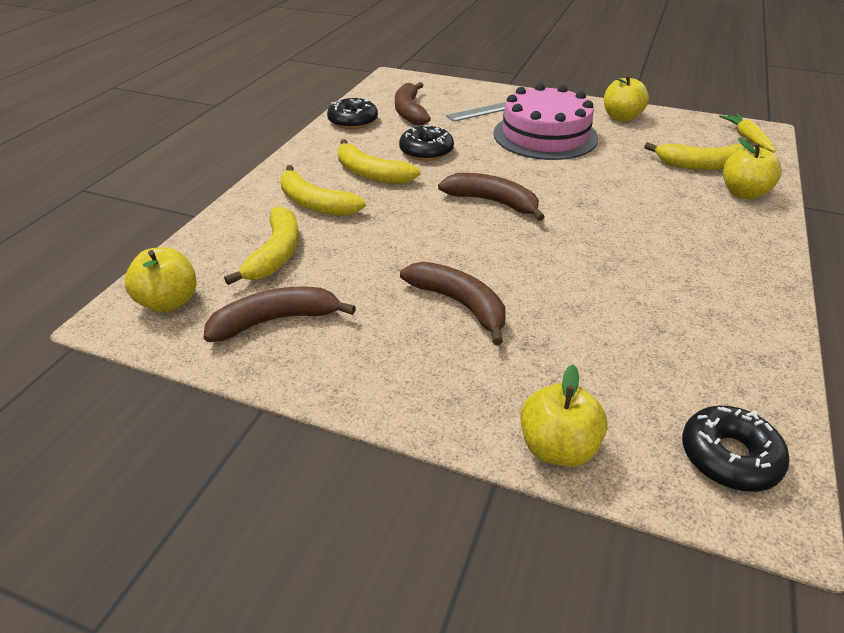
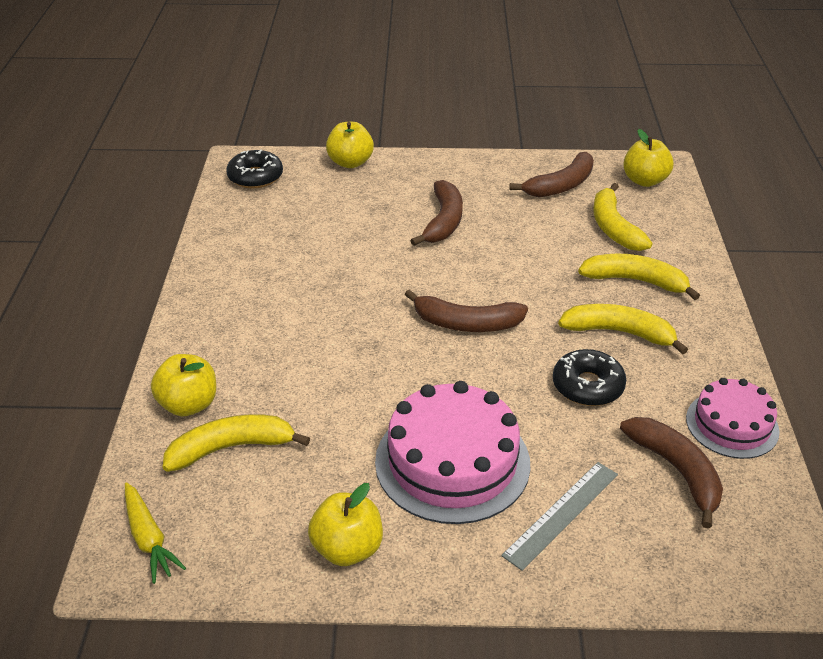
camera: 160 degrees right, 0 degrees up
black donut [327,98,378,129] -> pink cake [686,378,780,459]
brown banana [400,261,506,345] -> brown banana turned 105 degrees counterclockwise [410,180,463,246]

